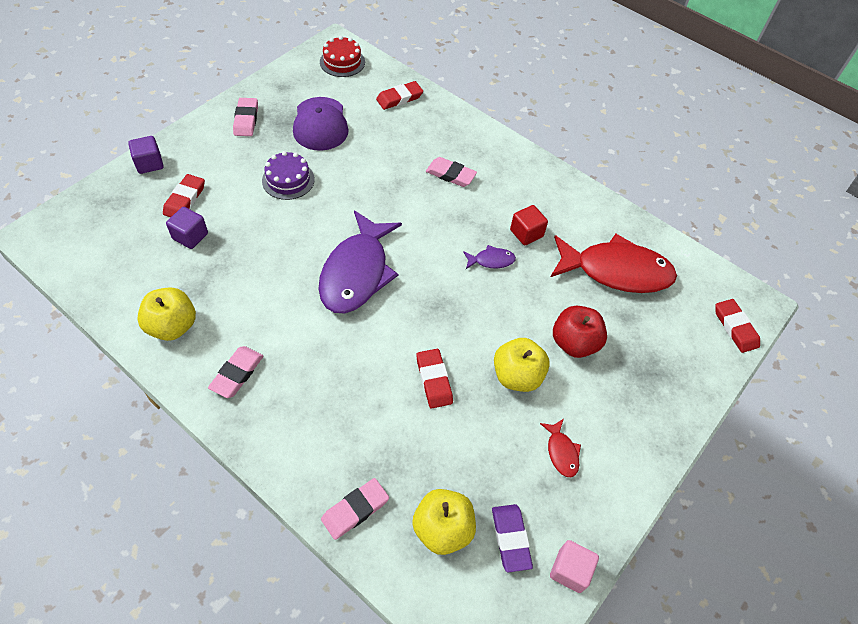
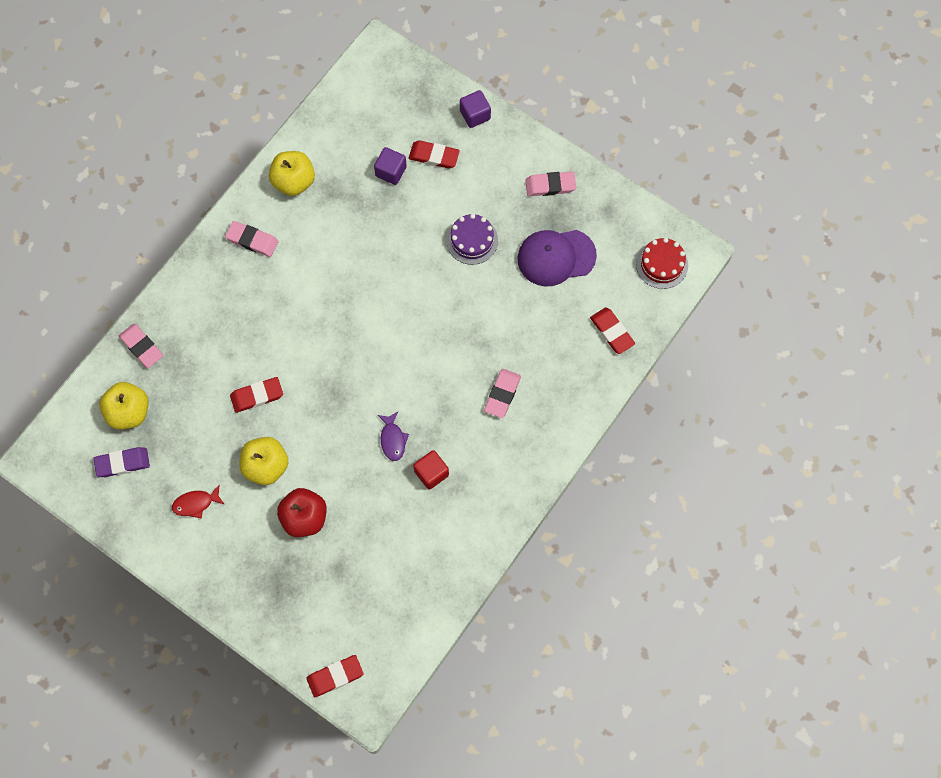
camera: 90 degrees right, 15 degrees up
purple fish [319,210,402,313] -> none
pink cube [550,540,599,593] -> none
red fish [551,234,677,293] -> none

